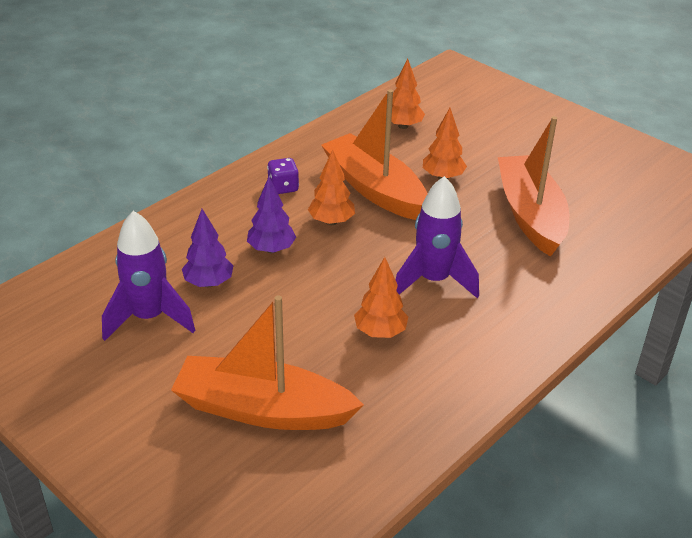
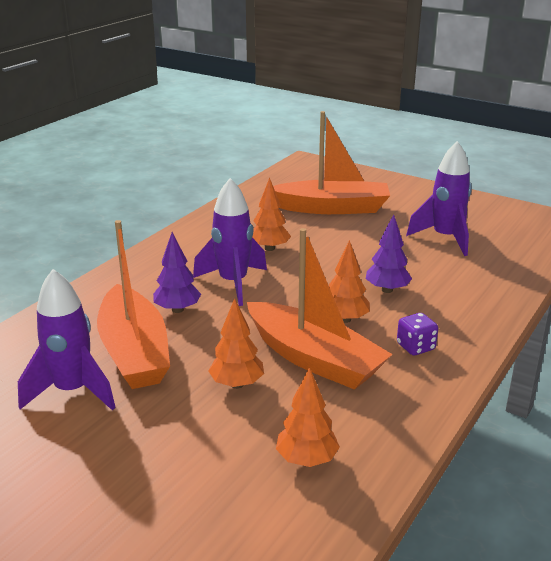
camera: 170 degrees right, 10 degrees down
purple tree [182,209,234,287] -> purple tree moved to [153,232,201,313]
none -> purple rocket [18,269,116,410]

